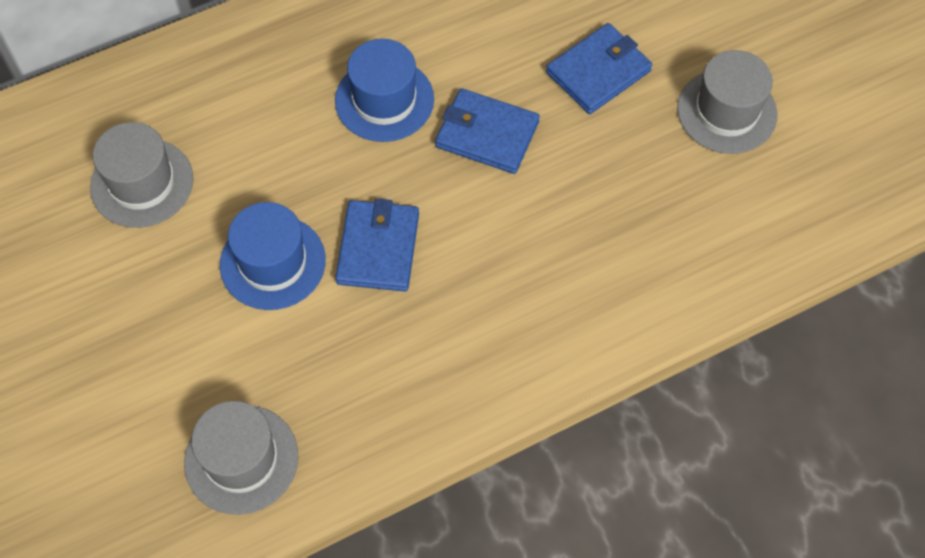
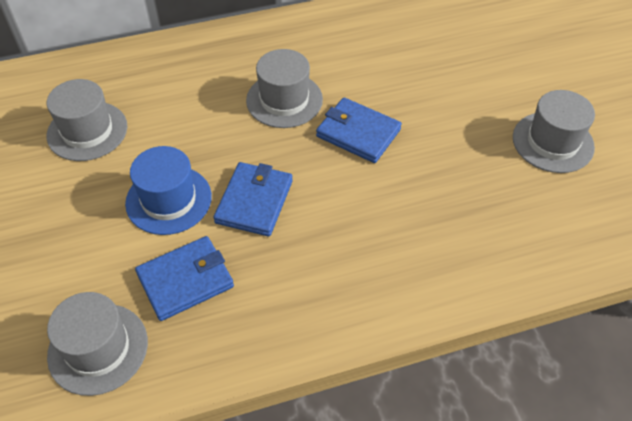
camera: 10 degrees right, 10 degrees down
blue hat [335,39,434,142] -> grey hat [246,49,323,128]
blue wallet [546,23,652,114] -> blue wallet moved to [135,236,234,321]

